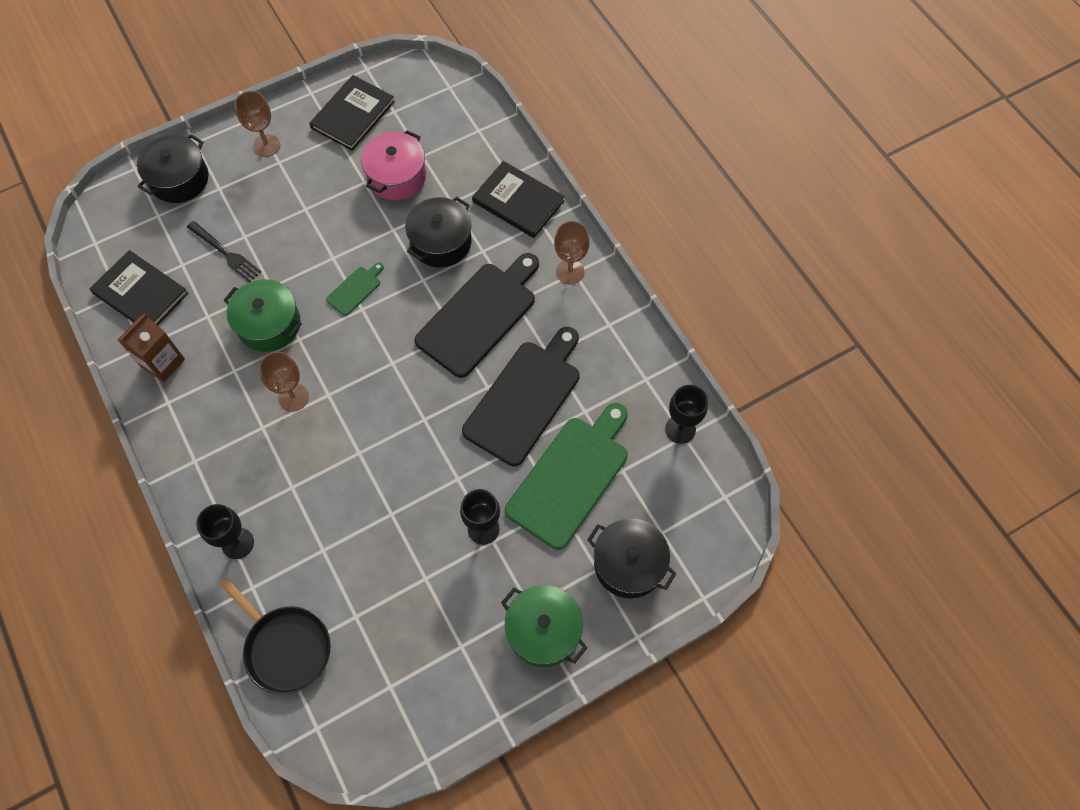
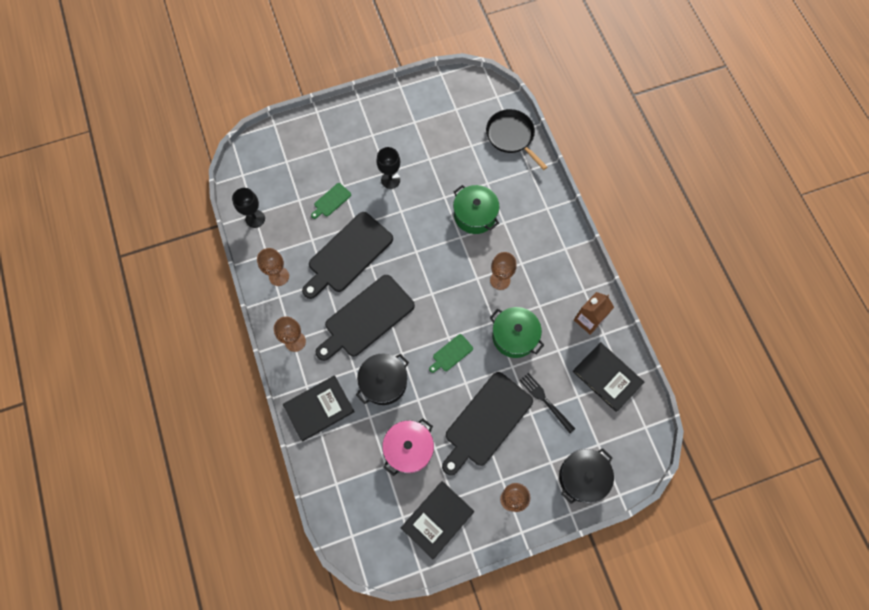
camera: 170 degrees left, 5 degrees up
black goblet [196,504,254,559] -> none
black book [472,161,564,238] -> black book turned 75 degrees counterclockwise [283,376,355,442]
green pot [501,585,587,667] -> green pot moved to [453,185,499,234]
green cutting board [505,403,628,550] -> green cutting board [311,183,351,219], size x0.44
black pot [587,518,676,598] -> none
none -> brown goblet [257,248,289,286]
none -> black cutting board [442,372,533,476]

